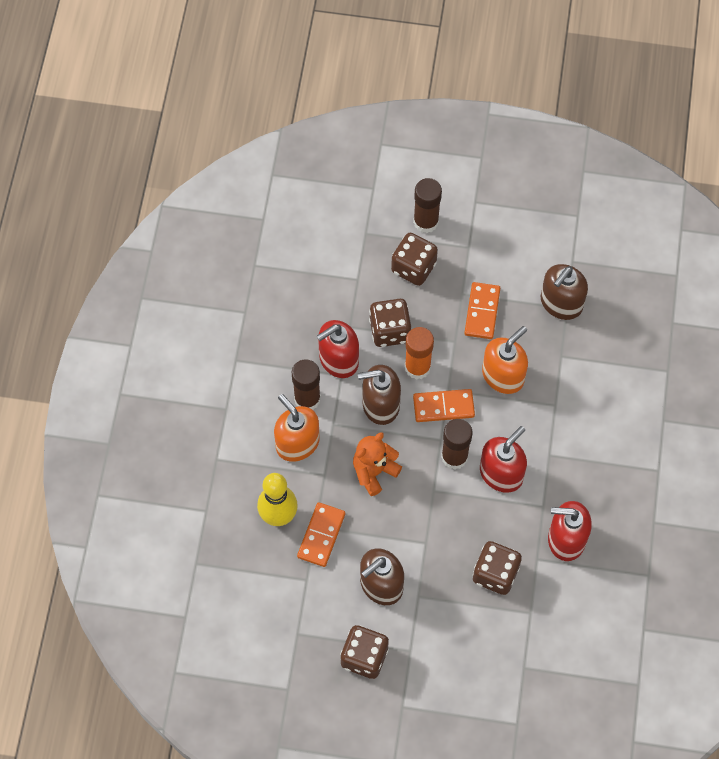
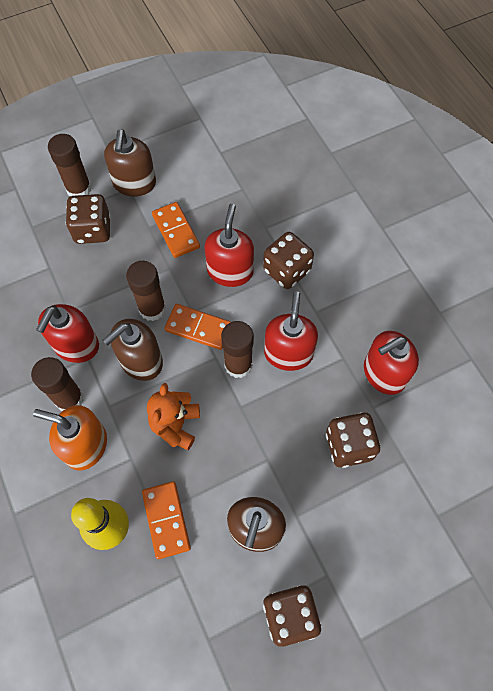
camera: 35 degrees left, 0 degrees up
brown dice [369,299,411,347] -> brown dice moved to [263,232,314,289]
orange glue stick [405,327,434,380] -> brown glue stick [126,261,166,321]
orange domino [413,389,475,422] -> orange domino turned 60 degrees clockwise [164,304,231,350]
orange soap dispenser [482,326,528,394] -> red soap dispenser [205,204,254,287]
brown soap dispenser [541,264,588,320] -> brown soap dispenser moved to [104,129,156,196]

